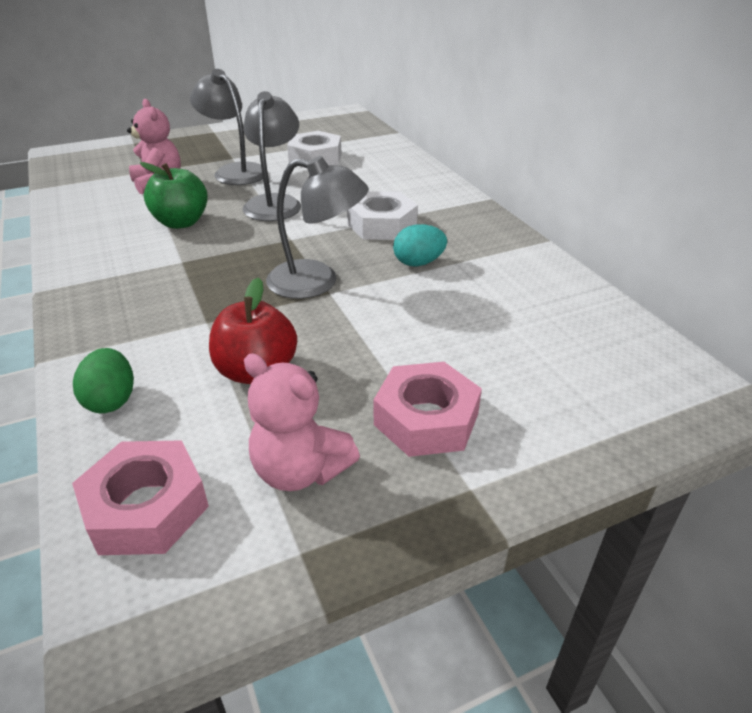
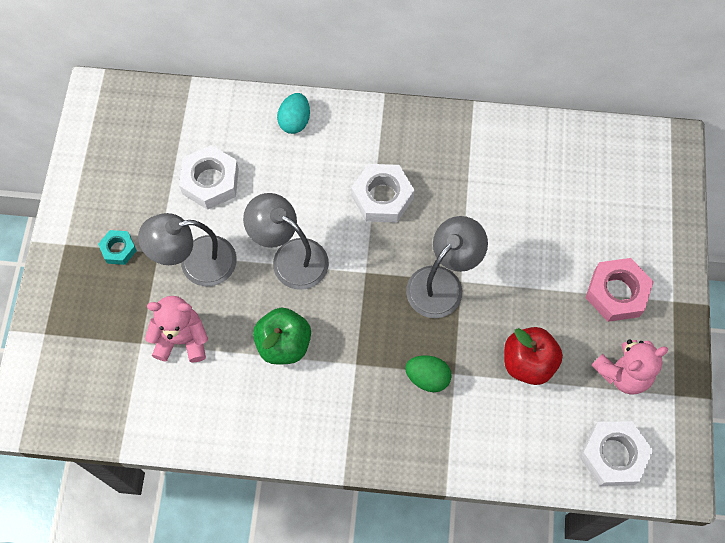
camera: 60 degrees left, 30 degrees up
pink nut [72,440,209,555] -> white nut [579,421,653,486]
green egg [73,348,134,413] -> green egg moved to [405,355,451,392]
turquoise egg [393,224,447,266] -> turquoise egg moved to [277,93,310,134]
none -> turquoise nut [98,230,137,265]

